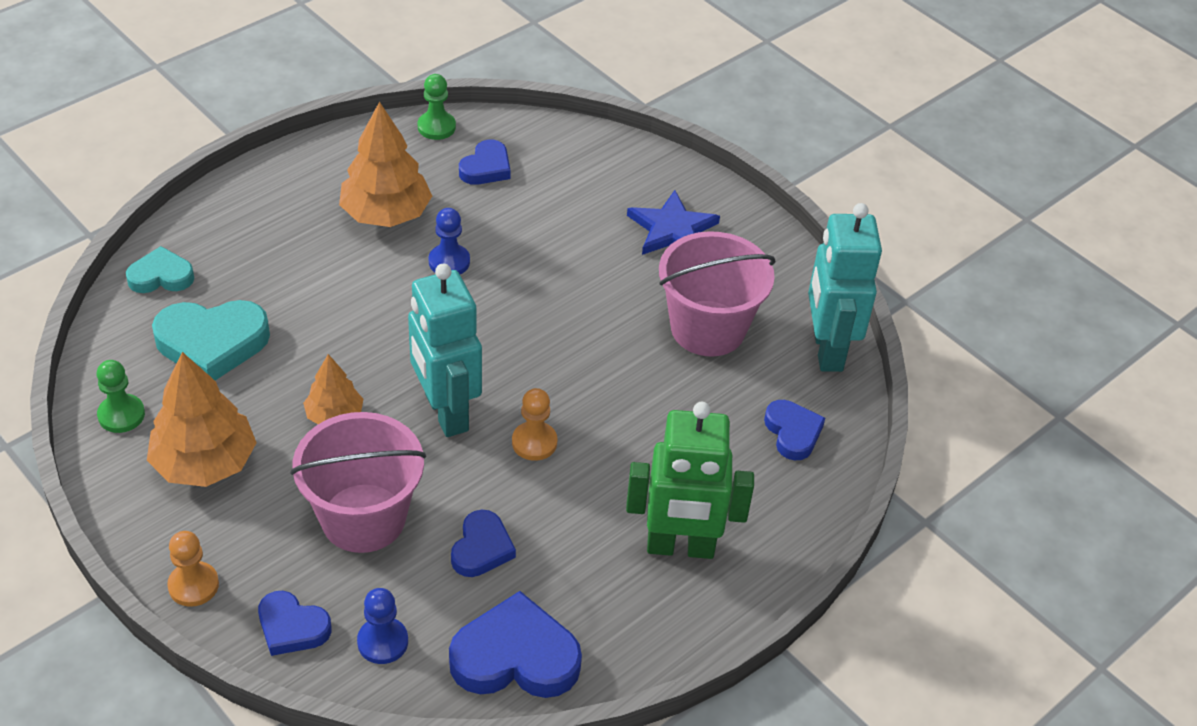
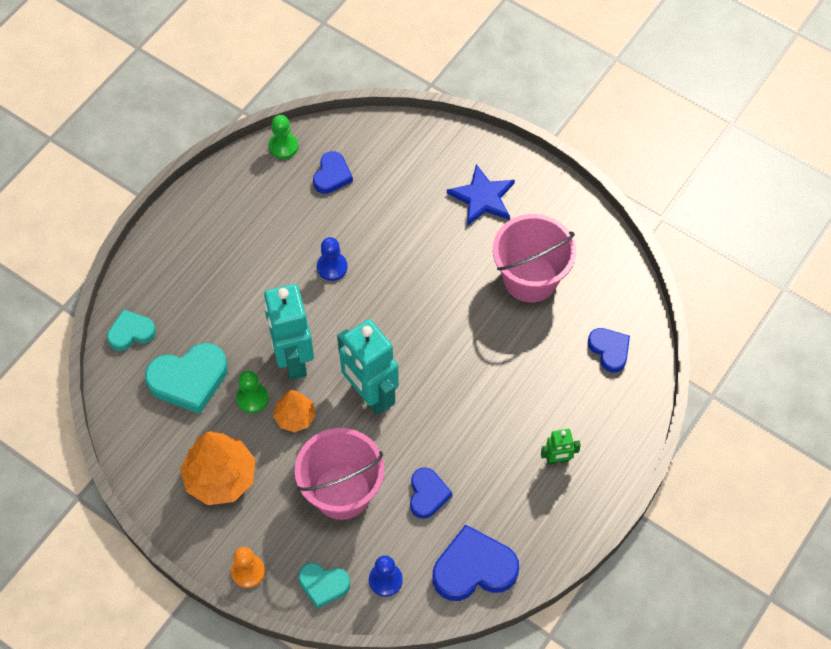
camera: 10 degrees left, 15 degrees up
green pawn [97,360,145,433] -> green pawn moved to [236,370,269,413]
blue heart [258,591,331,656] -> turquoise heart [299,563,350,609]
orange tree [339,101,432,227] -> none
orange pawn [512,388,557,461] -> none
green robot [626,402,754,559] -> green robot [541,429,581,465], size x0.47
turquoise robot [808,203,882,372] -> turquoise robot moved to [264,284,314,380]

